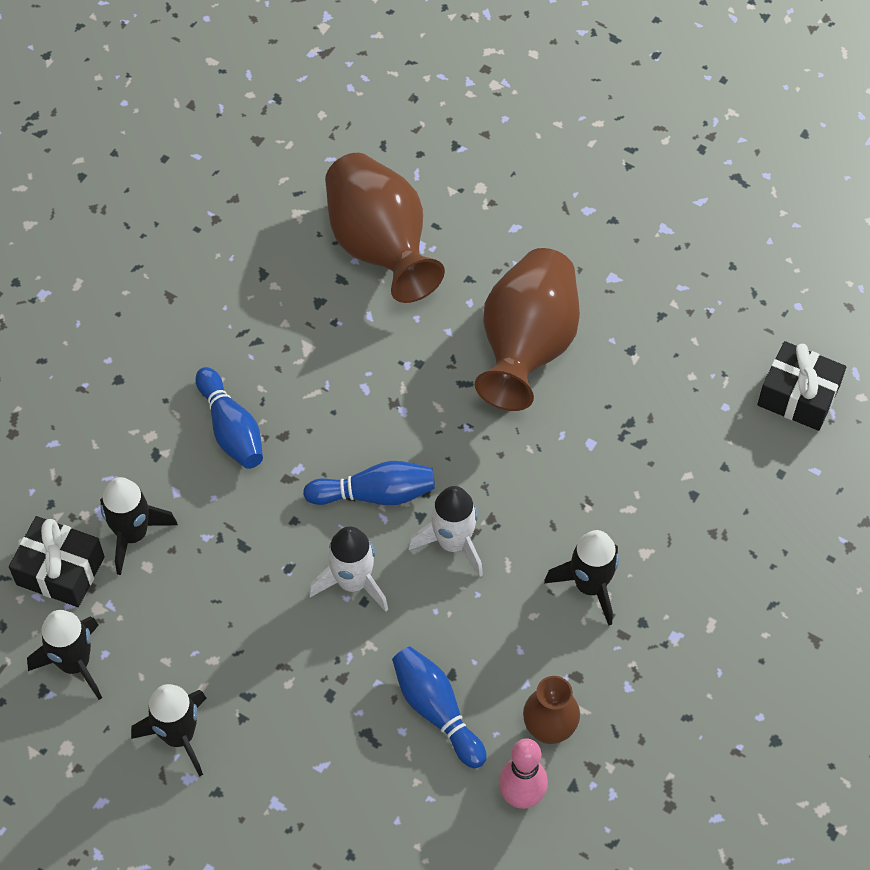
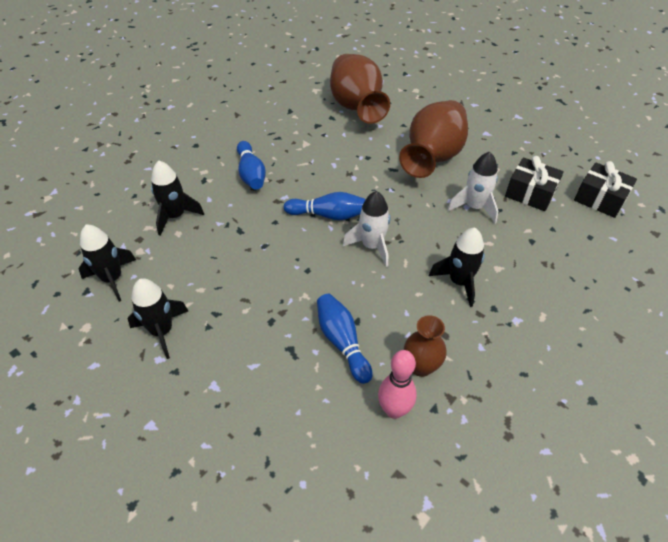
camera: 10 degrees right, 10 degrees down
black gift [9,516,105,607] -> black gift moved to [505,156,564,211]
white rocket [309,526,388,612] -> white rocket moved to [447,152,498,223]

